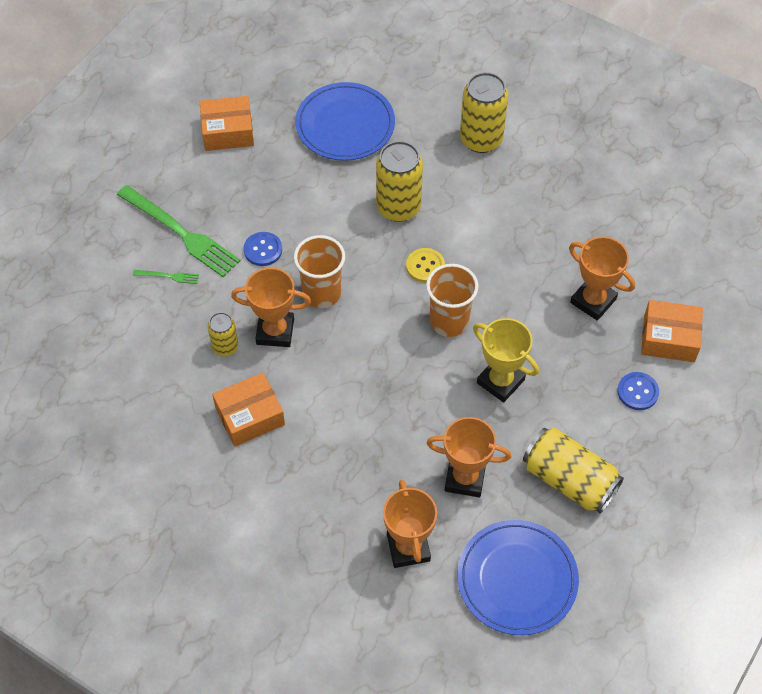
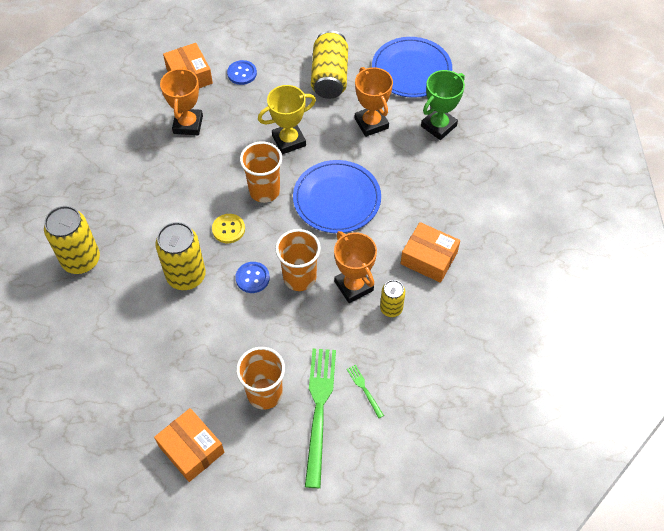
camera: 125 degrees left, 0 degrees up
blue button [244,232,282,266] -> blue button moved to [235,262,270,293]
blue plate [295,82,395,161] -> blue plate moved to [293,160,381,233]
orange trophy [383,480,437,568] -> green trophy [421,70,465,140]
yellow trophy [473,318,539,403] -> yellow trophy turned 60 degrees clockwise [258,85,316,154]
none -> orange cup [236,347,285,410]

